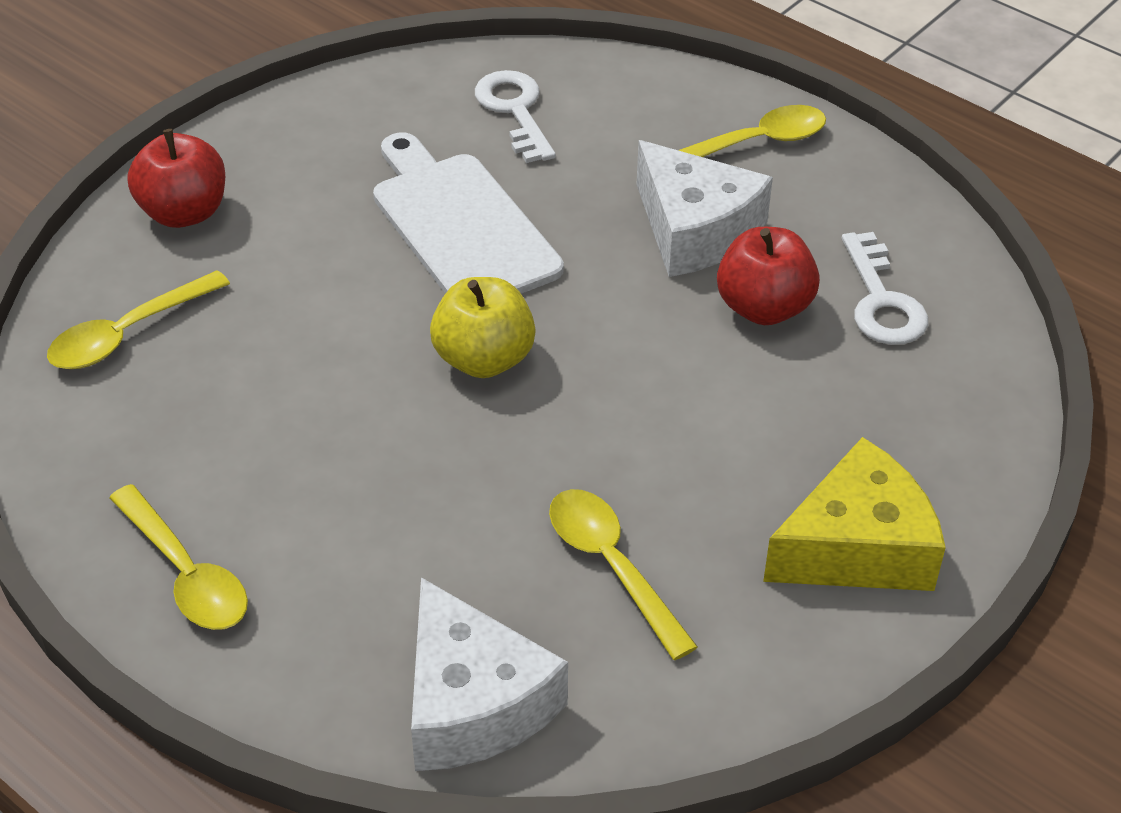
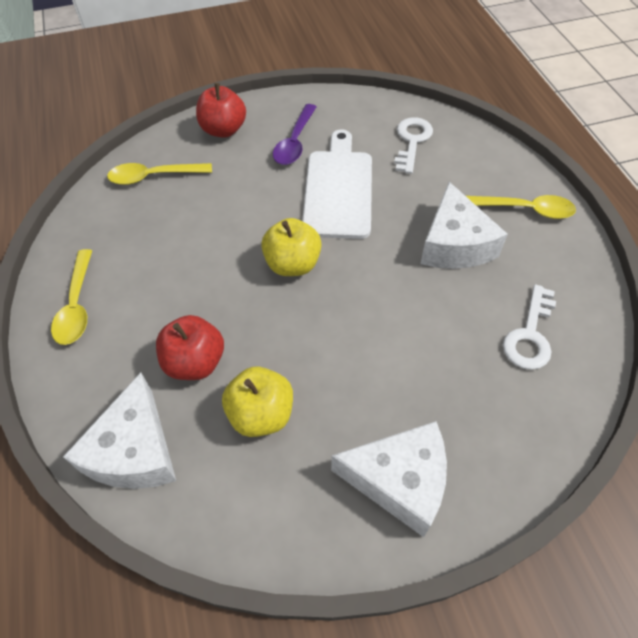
camera: 35 degrees right, 10 degrees up
yellow spoon [549,489,698,660] -> yellow apple [222,367,293,437]
red apple [717,227,820,325] -> red apple moved to [156,315,224,380]
yellow cheese [763,437,946,591] -> white cheese [331,421,447,537]
none -> purple spoon [273,104,316,165]

